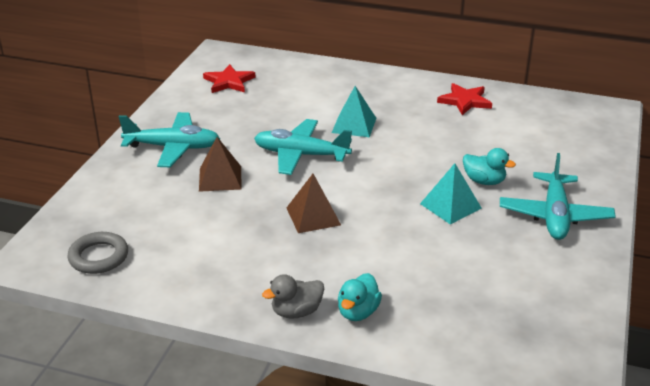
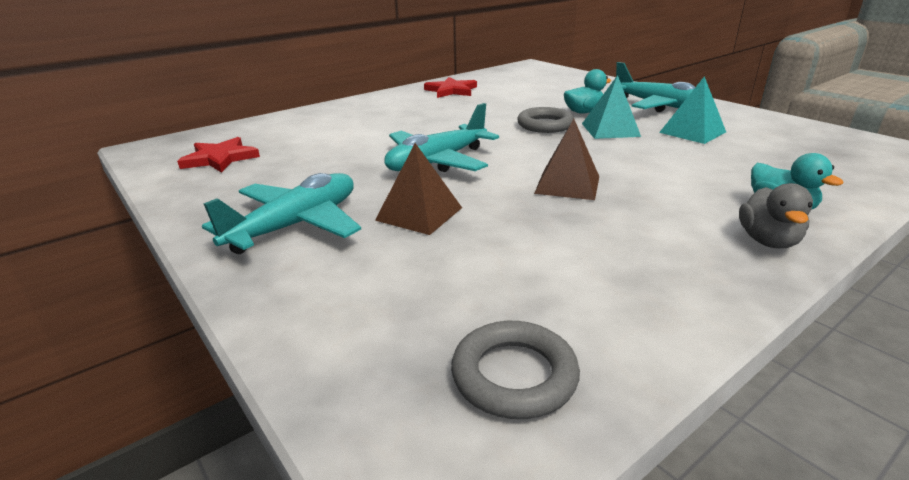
camera: 55 degrees left, 5 degrees down
turquoise pyramid [332,86,376,137] -> turquoise pyramid moved to [659,76,726,144]
none -> grey ring [517,107,574,133]

